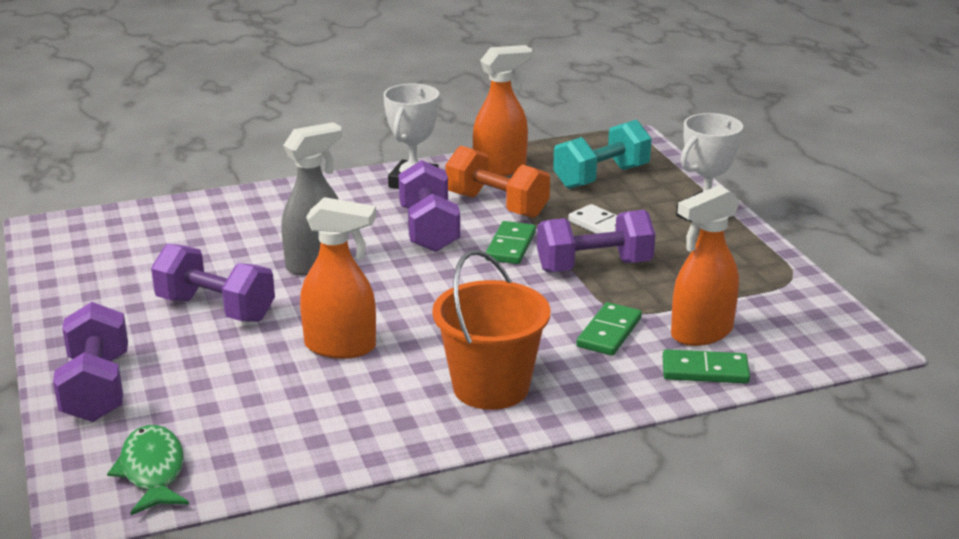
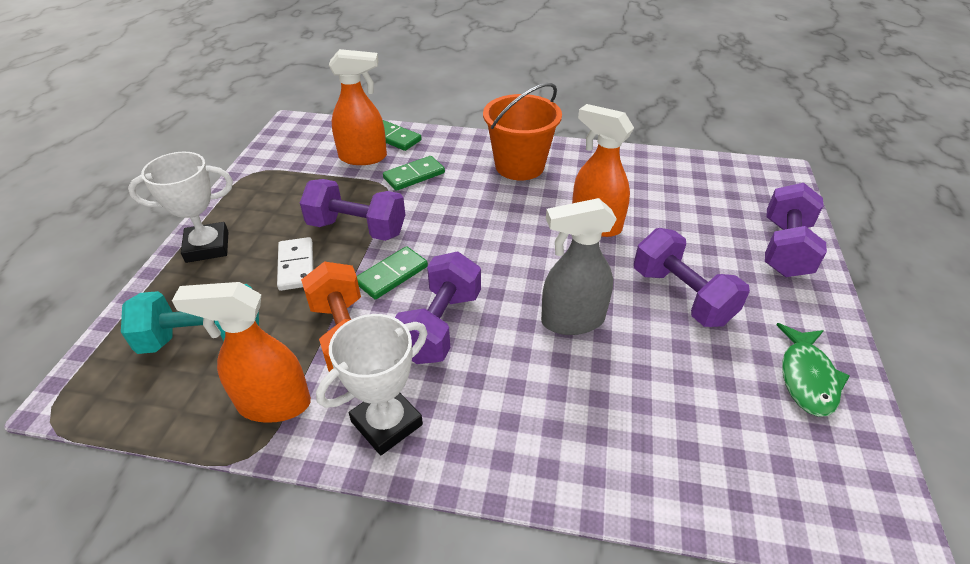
camera: 150 degrees left, 15 degrees up
green fish [107,425,189,515] -> green fish moved to [777,323,850,417]

